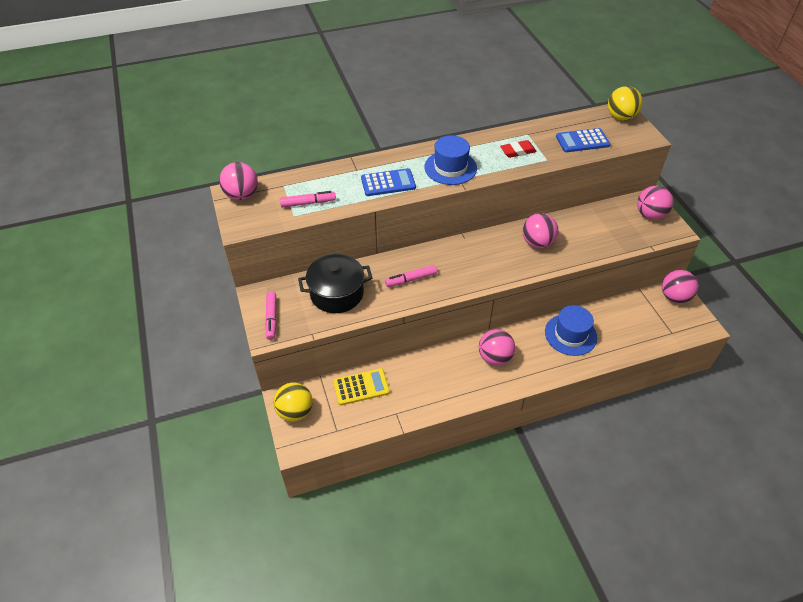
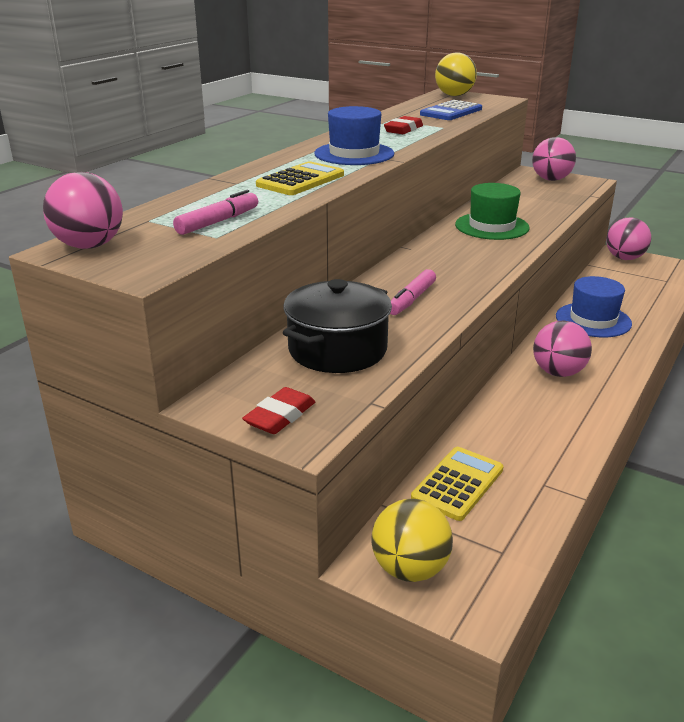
camera: 40 degrees left, 20 degrees down
pink marker [265,291,277,340] -> red eraser [242,387,315,434]
blue calculator [361,168,416,196] -> yellow calculator [256,161,344,195]
pink ball [523,213,558,248] -> green hat [455,183,530,240]

